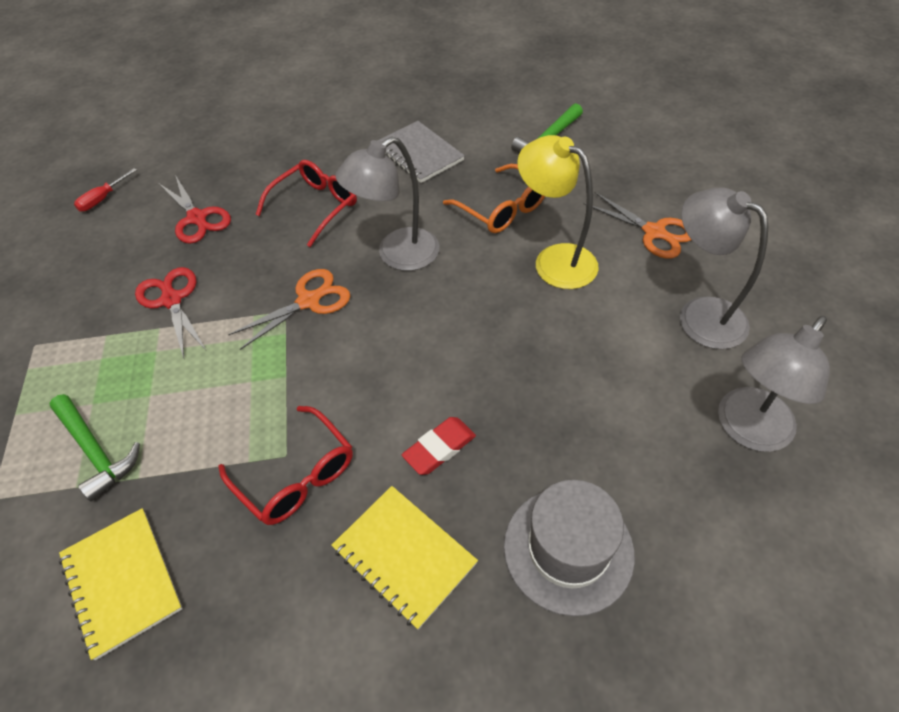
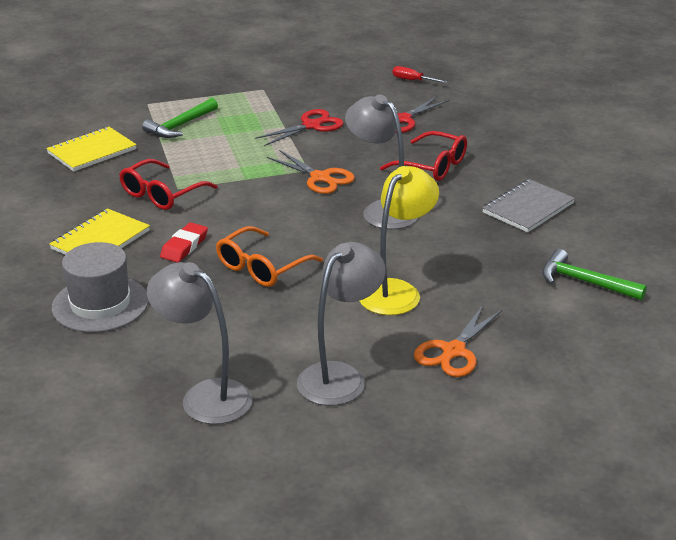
camera: 80 degrees right, 20 degrees down
red eraser [402,417,476,475] -> red eraser turned 75 degrees clockwise [160,222,208,262]
orange glasses [443,164,545,233] -> orange glasses moved to [216,226,323,287]

